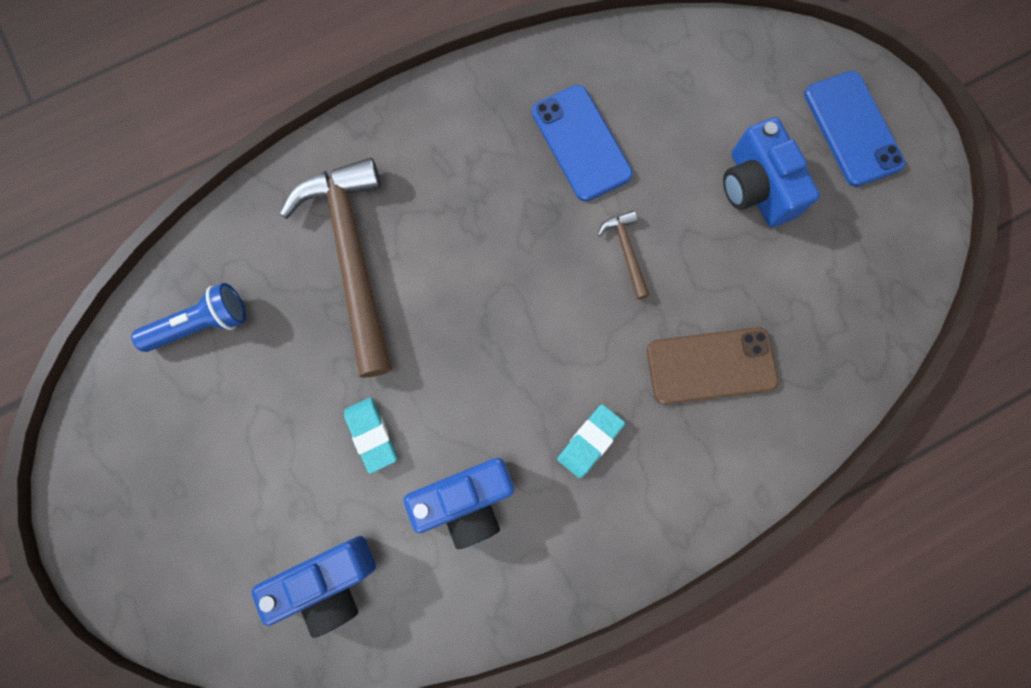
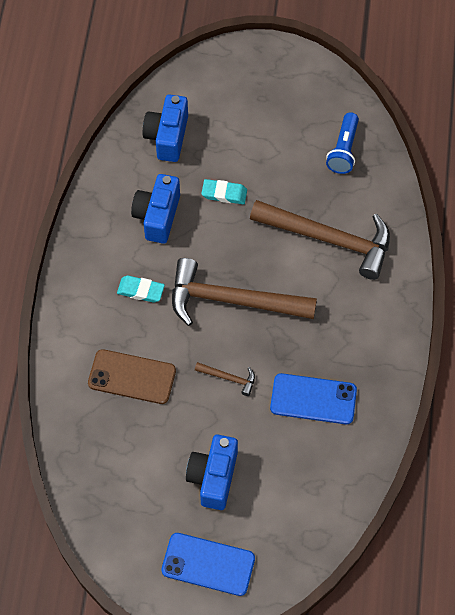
camera: 125 degrees right, 15 degrees down
turquoise eraser [557,404,625,478] -> turquoise eraser turned 60 degrees counterclockwise [117,276,165,303]
brown phone [647,327,778,404] -> brown phone turned 75 degrees clockwise [88,349,176,404]
blue camera [723,117,820,227] -> blue camera turned 90 degrees counterclockwise [186,435,238,510]
none -> brown hammer [172,258,317,326]

